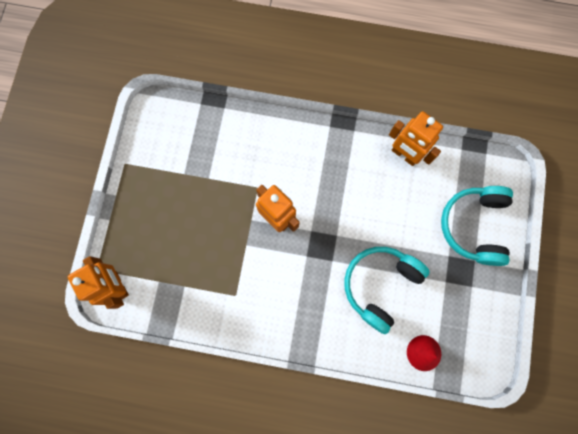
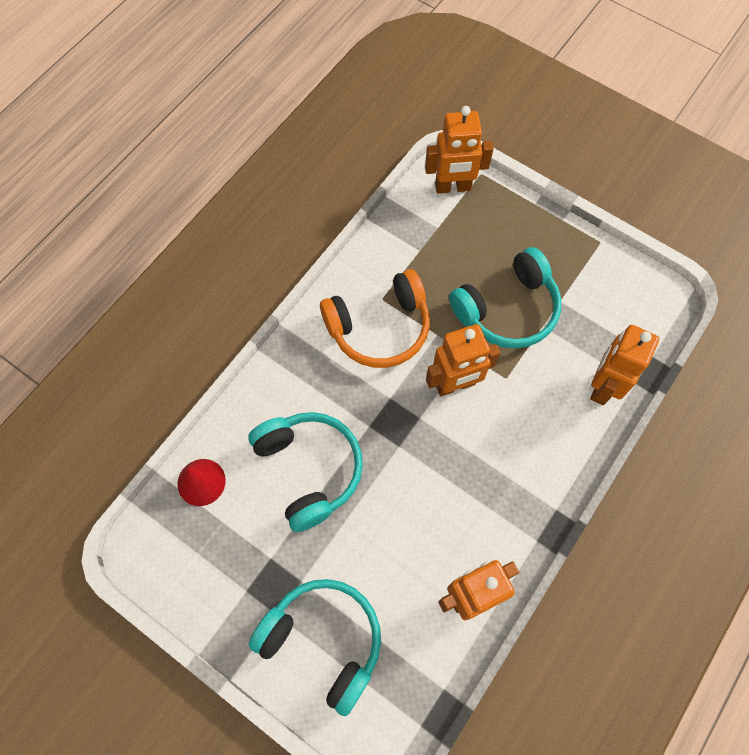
camera: 115 degrees right, 10 degrees down
none -> orange headphones [320,269,430,368]
none -> turquoise headphones [449,247,561,348]
none -> orange robot [590,325,659,405]

